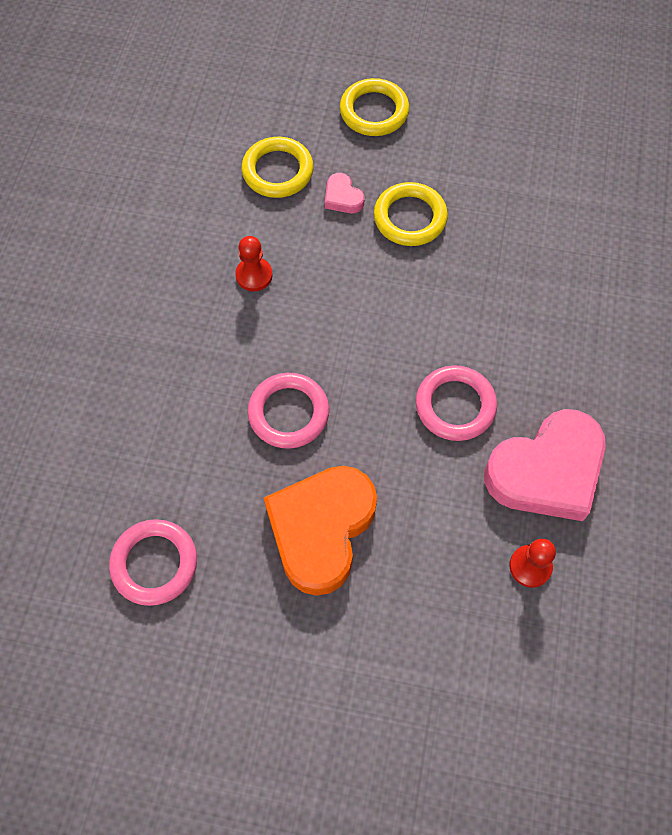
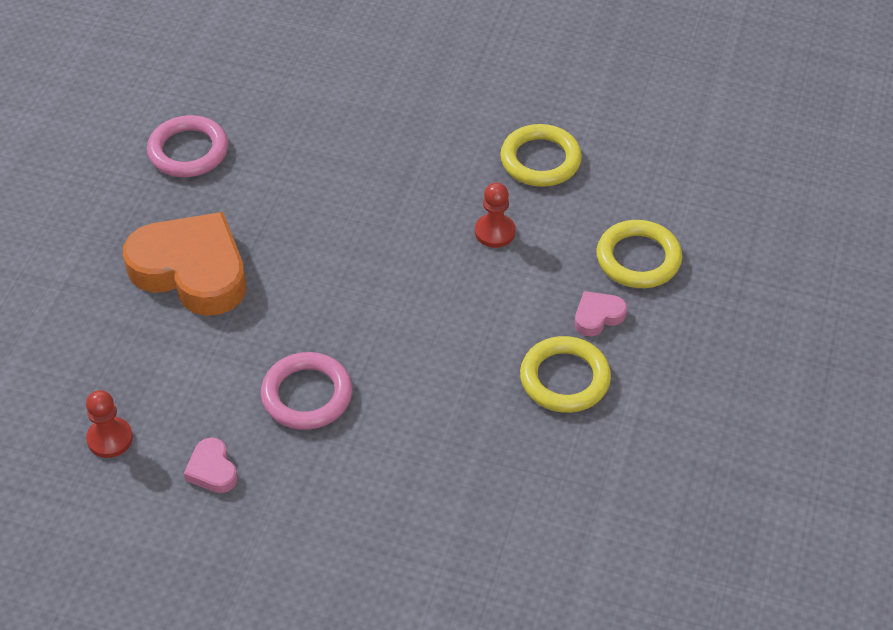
camera: 95 degrees right, 15 degrees down
pink ring [248,373,329,449] -> none
yellow ring [340,78,409,136] -> yellow ring moved to [500,124,582,187]
pink heart [484,409,606,521] -> pink heart [184,437,238,493], size x0.42

